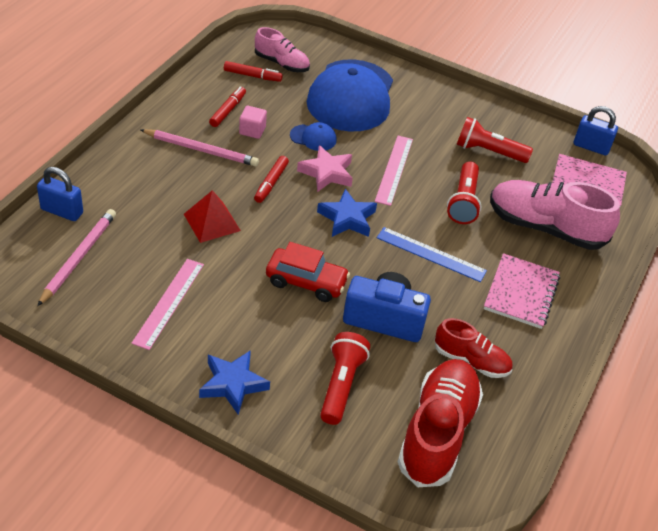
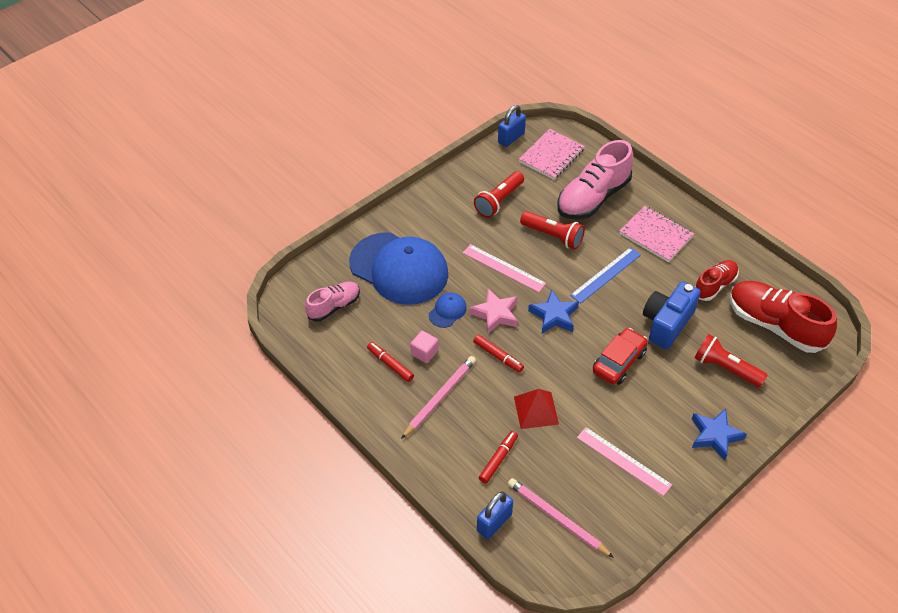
camera: 65 degrees left, 5 degrees up
red marker [224,61,283,82] -> red marker moved to [479,431,518,483]

